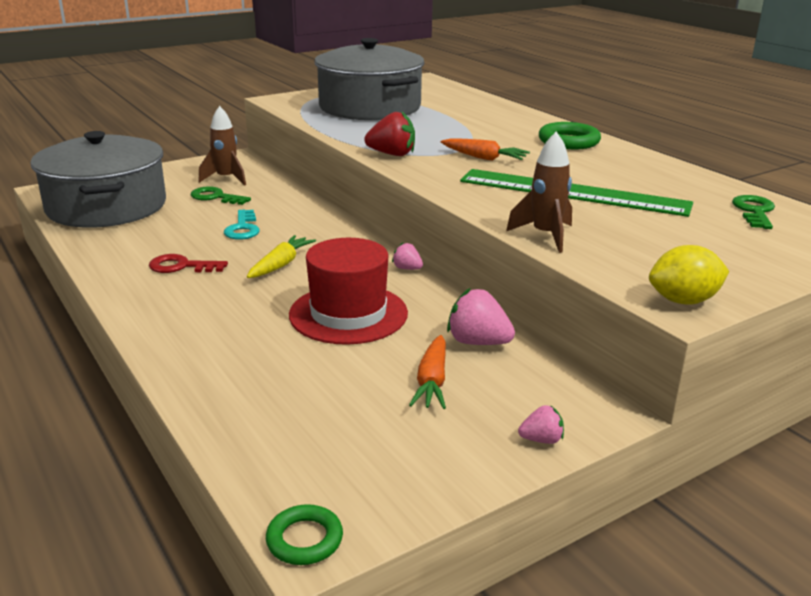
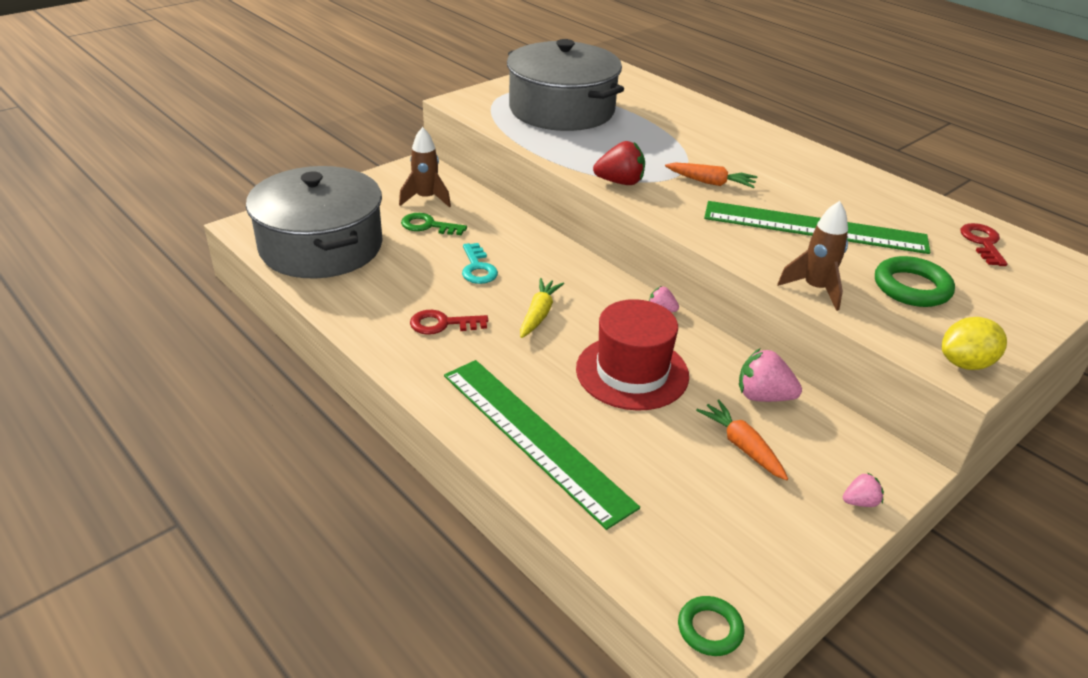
camera: 10 degrees left, 10 degrees up
orange carrot [409,335,446,409] -> orange carrot turned 150 degrees clockwise [696,400,788,480]
green ring [539,122,601,149] -> green ring moved to [875,256,955,307]
green key [732,195,775,229] -> red key [961,223,1007,266]
none -> green ruler [444,360,640,530]

